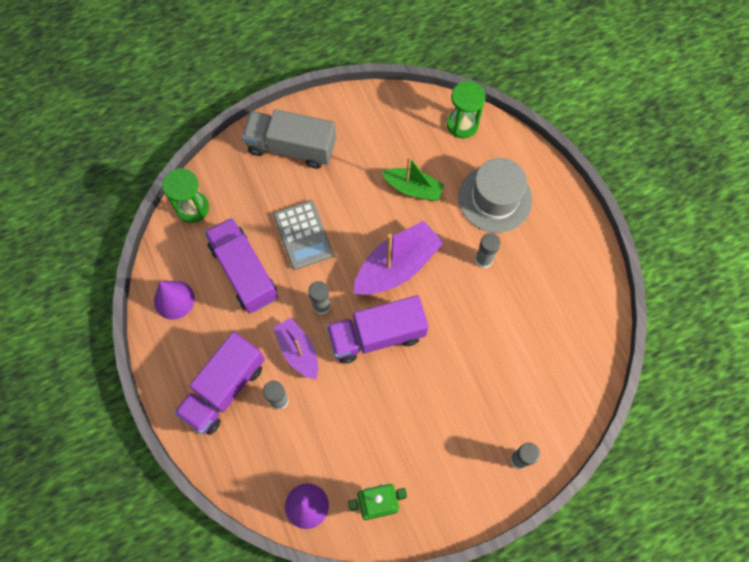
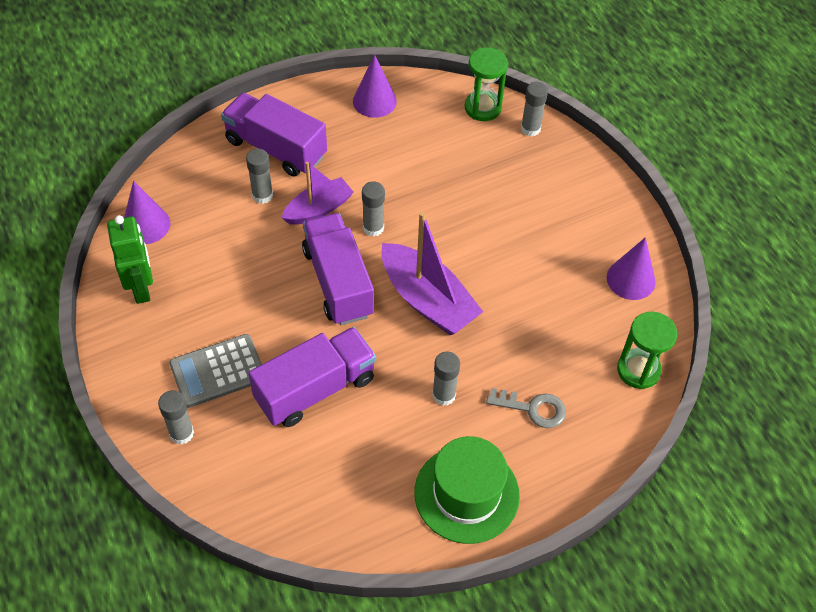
camera: 85 degrees right, 15 degrees down
purple truck [204,218,278,314] -> purple truck moved to [248,327,376,427]
grey truck [242,109,336,169] -> none
grey calculator [273,200,333,270] -> grey calculator moved to [169,334,262,408]
green boat [382,156,445,201] -> none
grey hat [458,158,532,233] -> grey key [486,388,566,428]
none -> green hat [414,436,520,544]
none -> grey glue stick [521,82,548,137]
none -> purple cone [606,237,656,300]

